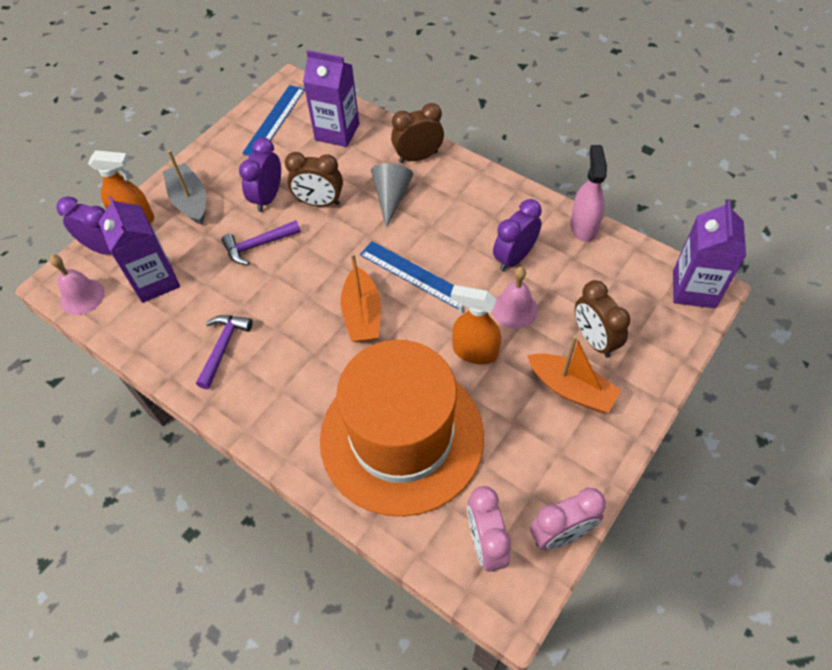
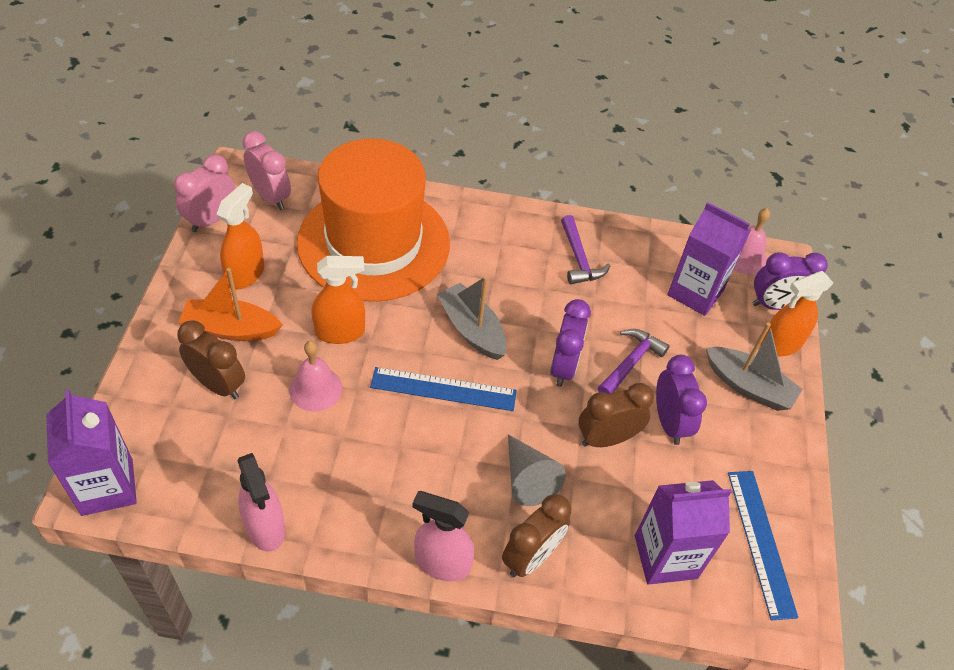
camera: 145 degrees right, 5 degrees down
orange boat [341,253,381,342] -> grey boat [437,276,507,360]
purple clock [493,199,542,271] -> purple clock moved to [550,299,591,387]
none -> orange spray bottle [216,183,264,290]
none -> pink spray bottle [413,491,475,581]

